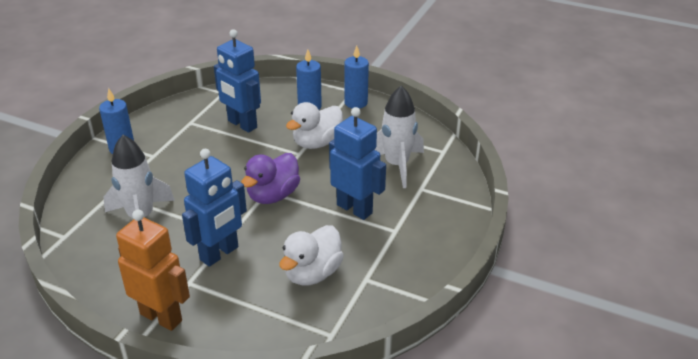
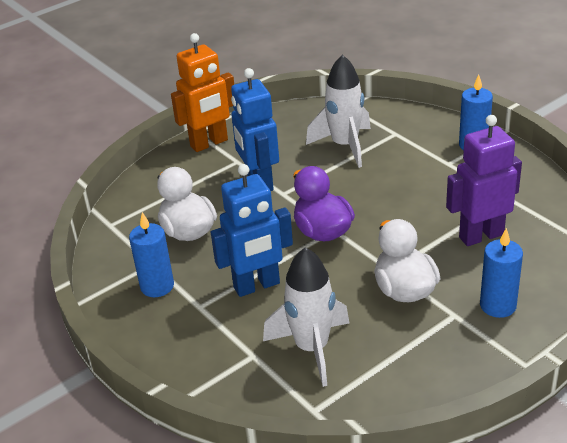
camera: 120 degrees right, 0 degrees up
blue robot [214,29,261,133] -> purple robot [446,115,522,246]
blue candle [344,45,369,109] -> blue candle moved to [129,212,174,297]

